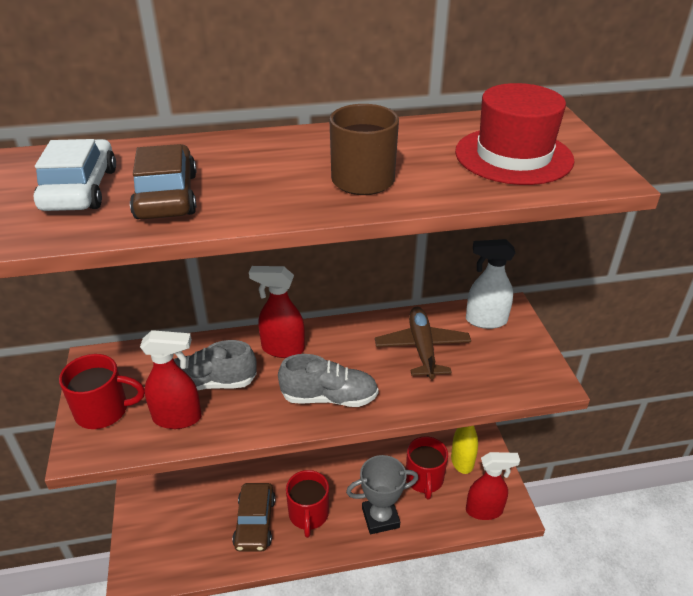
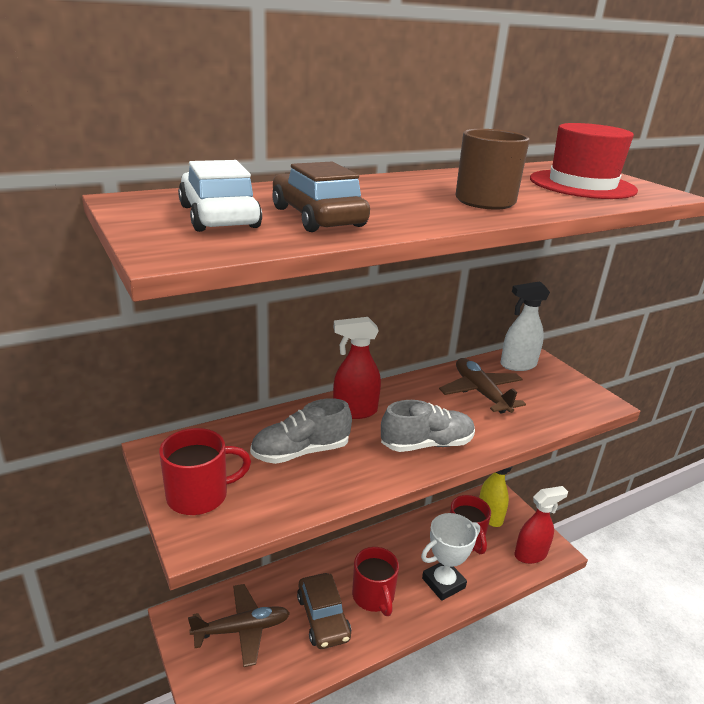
camera: 20 degrees left, 10 degrees down
red spray bottle [140,330,201,429] -> none
grey trophy [346,455,418,534] -> white trophy [421,513,480,601]
none -> brown plane [188,584,290,667]

